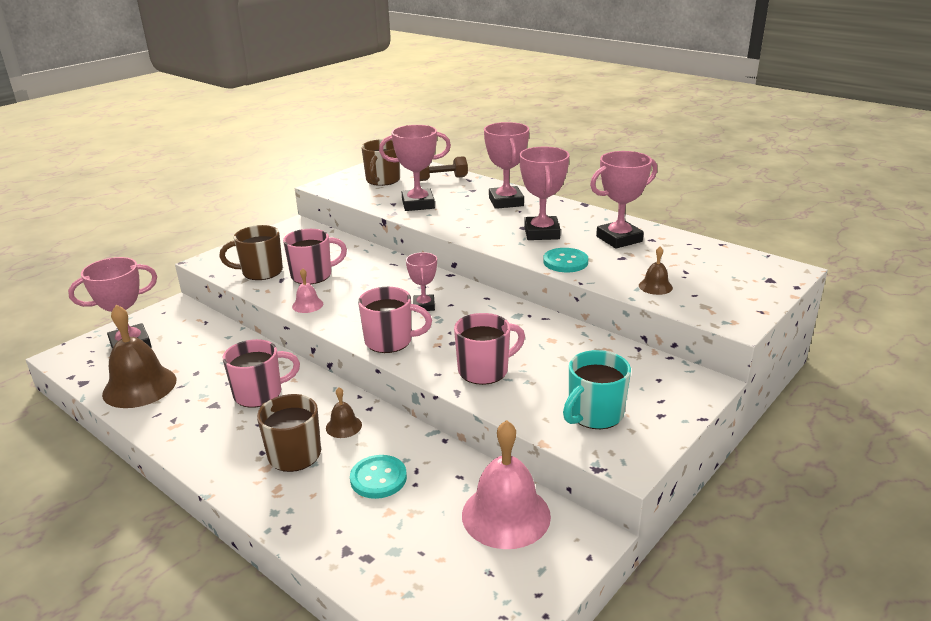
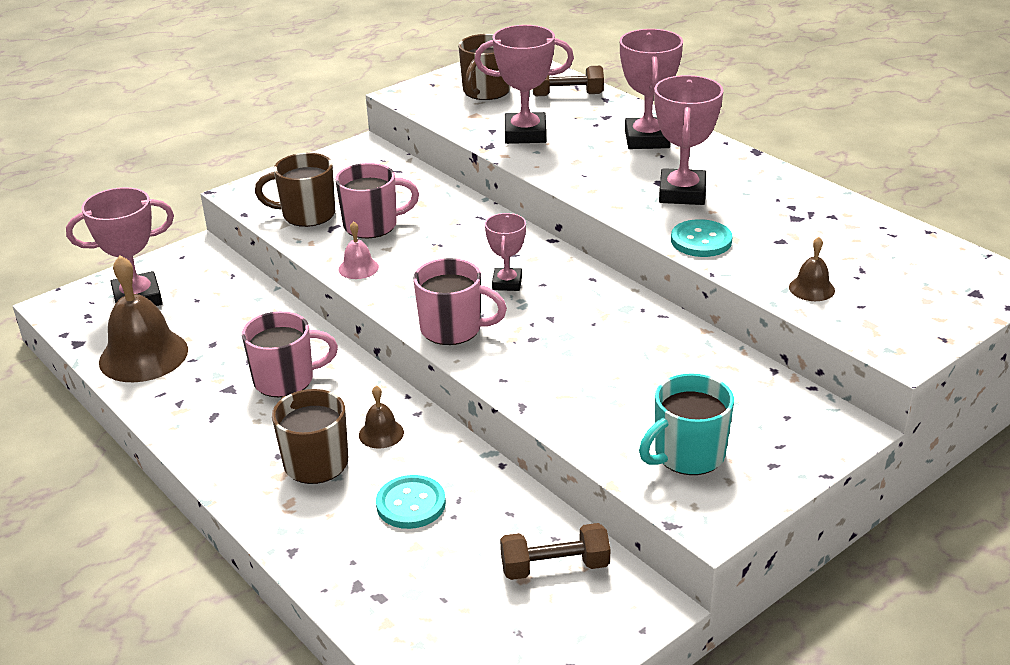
camera: 10 degrees right, 5 degrees up
pink mug [454,313,525,385] -> none
pink bell [462,420,551,549] -> brown dumbbell [500,523,610,580]
pink trophy [590,151,657,249] -> none

